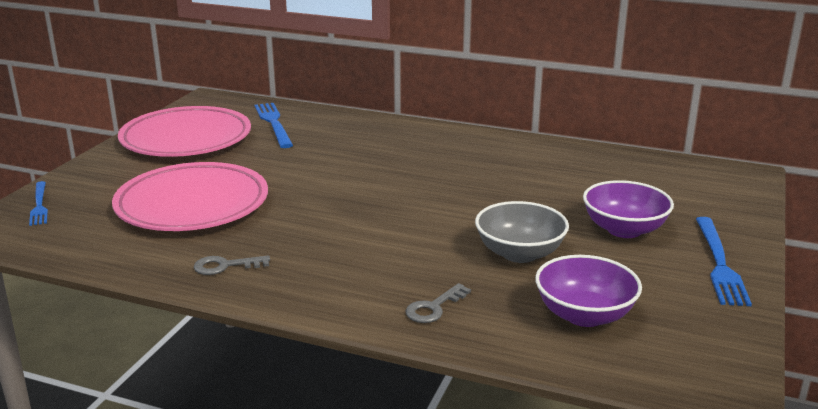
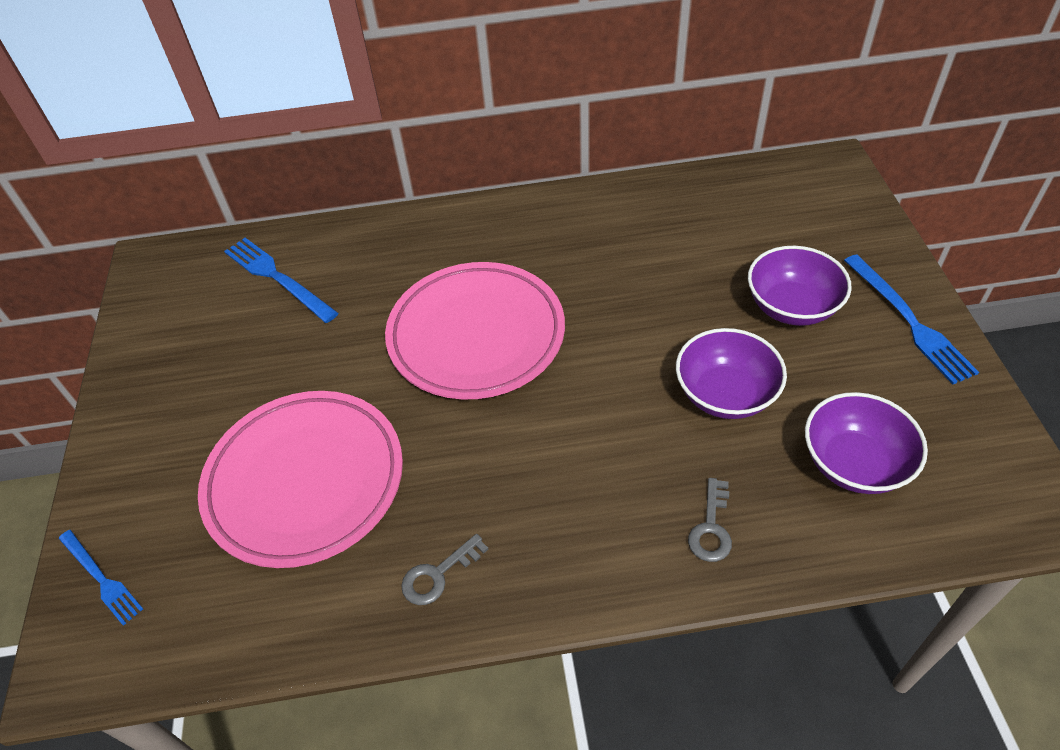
camera: 25 degrees left, 25 degrees up
pink plate [118,106,251,157] -> pink plate moved to [385,262,565,399]
grey bowl [475,201,569,263] -> purple bowl [676,328,787,419]

